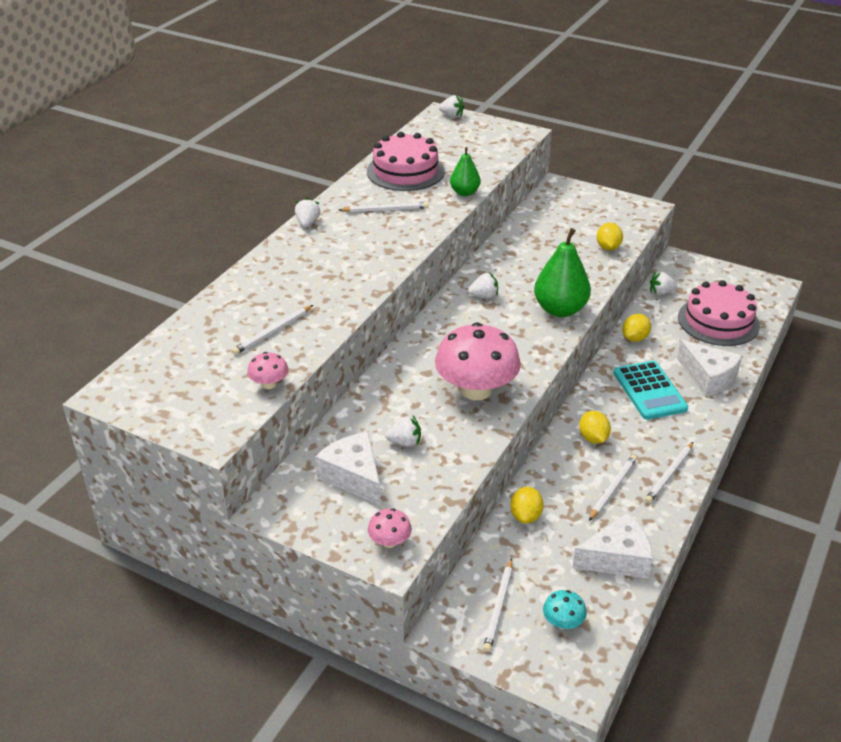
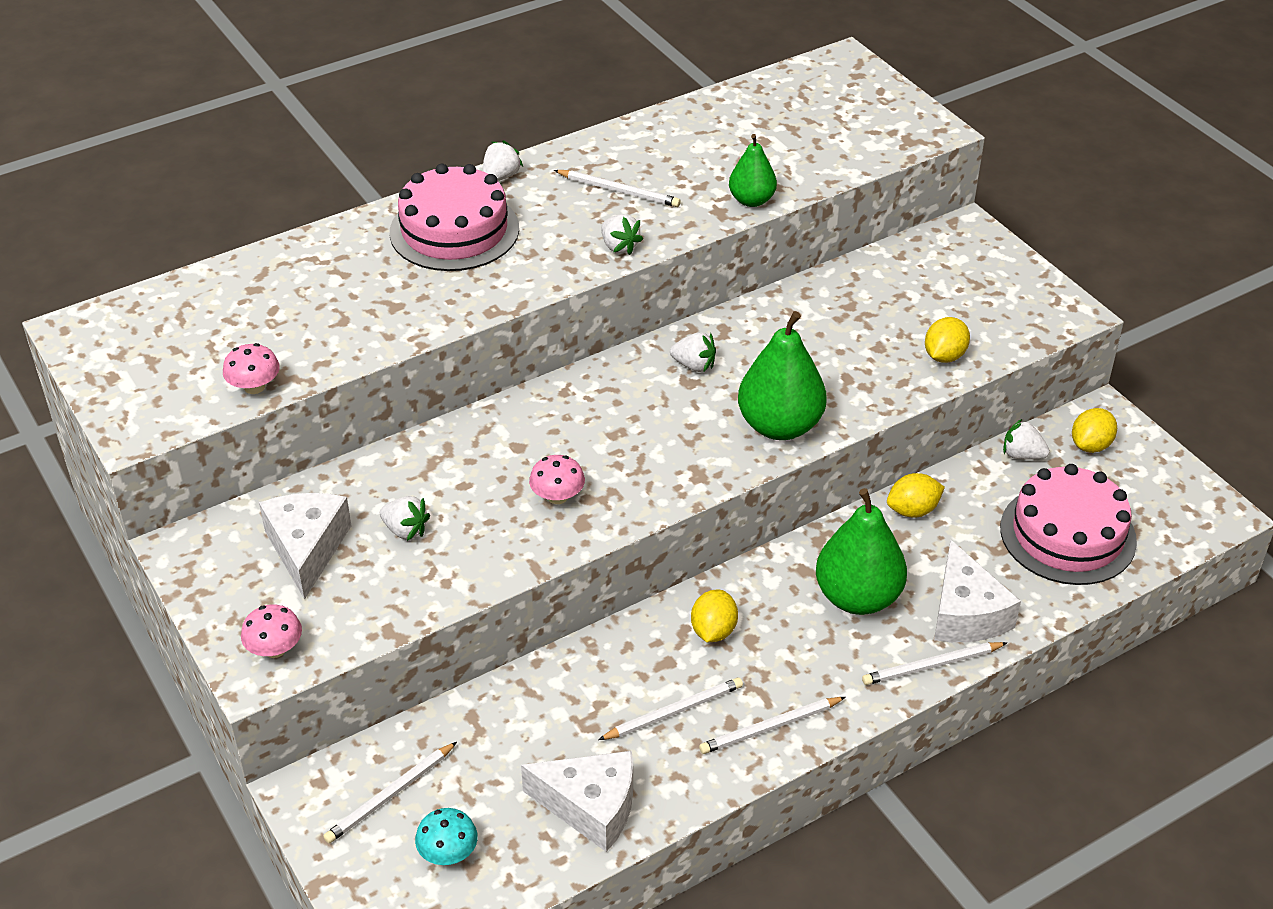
camera: 30 degrees right, 5 degrees up
white pencil [232,305,313,355] -> white pencil moved to [862,642,1007,685]
pink cake [367,132,445,191] -> pink cake moved to [390,164,519,271]
pink mushroom [435,322,521,400] -> pink mushroom [529,455,585,504], size x0.44
white strawberry [439,95,464,118] -> white strawberry moved to [601,214,643,255]
yellow lemon [510,487,544,523] -> yellow lemon moved to [1072,408,1117,453]
turquoise calculator [614,361,688,420] -> green pear [816,488,907,615]

